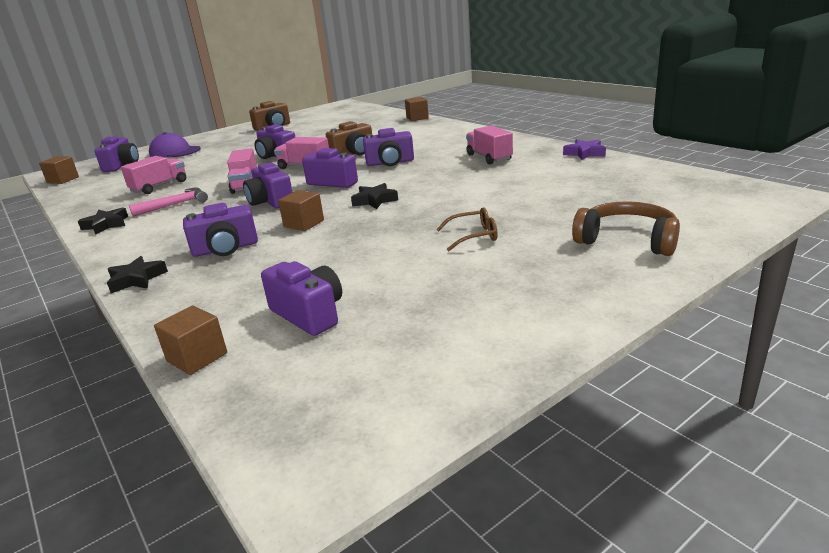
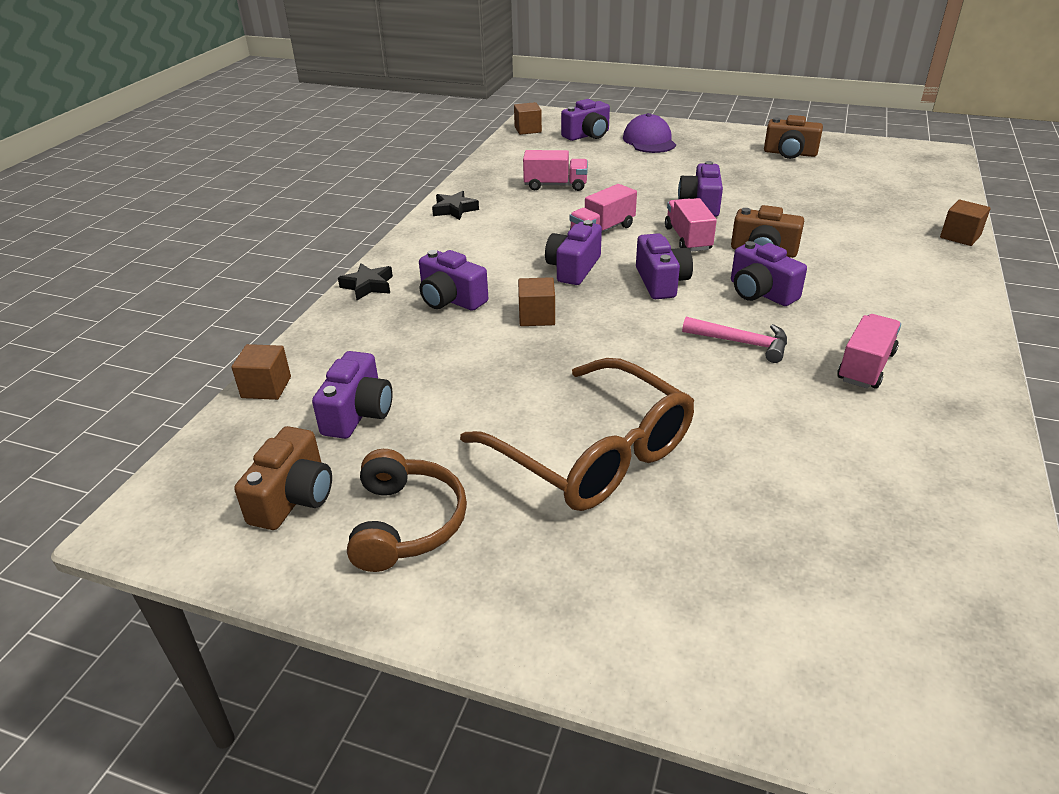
camera: 55 degrees right, 10 degrees up
pink hammer [129,187,208,217] -> pink hammer moved to [682,317,787,363]
black star [351,183,398,209] -> none
brown glasses [437,207,498,251] -> brown glasses [460,358,694,511], size x2.45
purple star [563,139,606,160] -> none
brown headphones [572,201,680,256] -> brown headphones moved to [347,449,467,572]
none -> brown camera [234,426,332,530]

